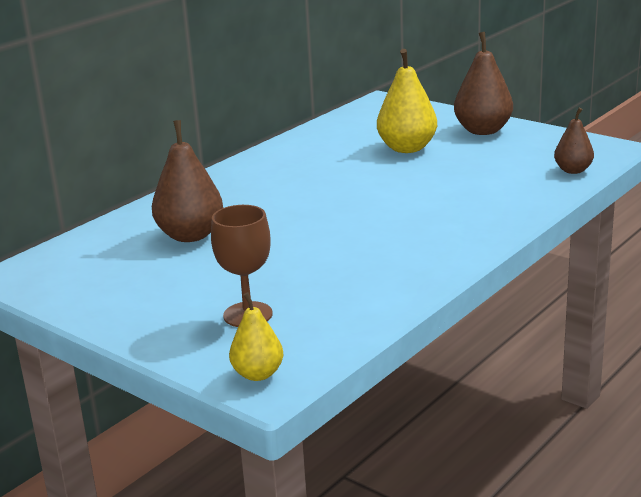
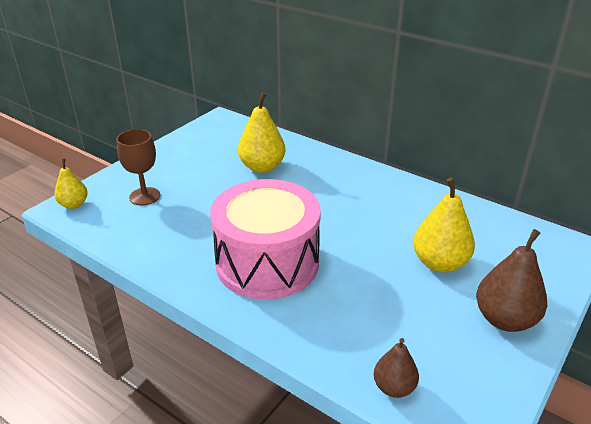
camera: 85 degrees right, 10 degrees up
brown pear [152,120,223,242] -> yellow pear [238,92,286,173]
none -> pink drum [210,179,321,300]

